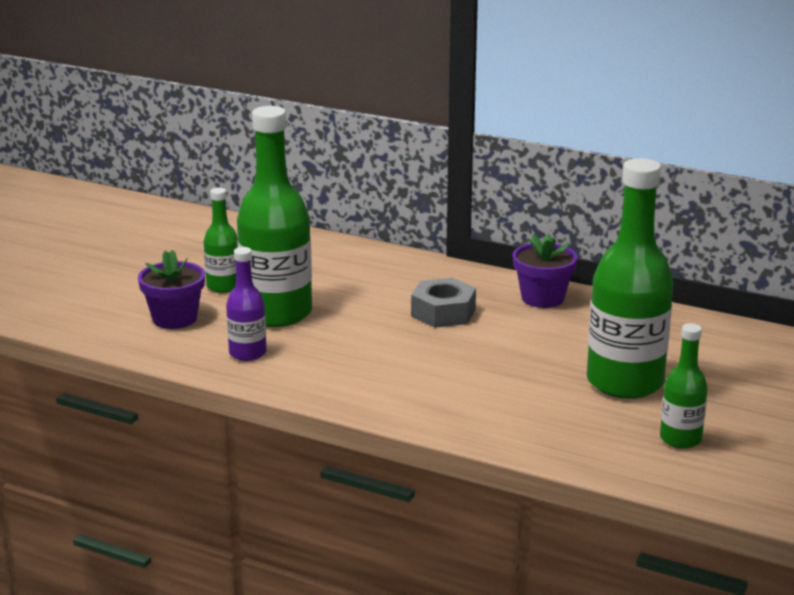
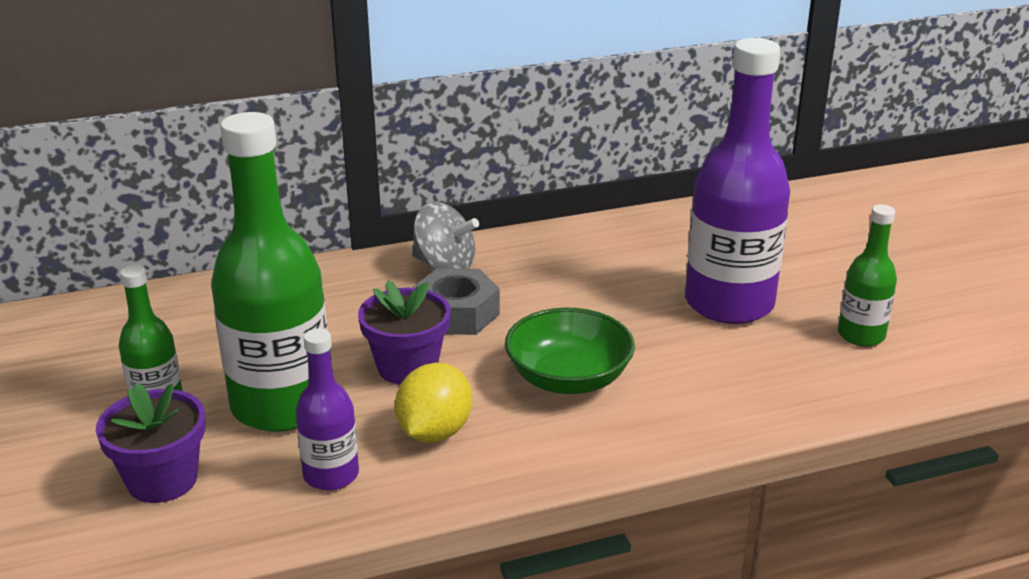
camera: 45 degrees left, 5 degrees up
purple flower pot [512,234,578,308] -> purple flower pot moved to [358,280,451,385]
green bottle [587,158,674,399] -> purple bottle [685,38,790,324]
none -> yellow lemon [395,363,472,443]
none -> grey spinning top [412,202,479,270]
none -> green bowl [505,308,635,394]

